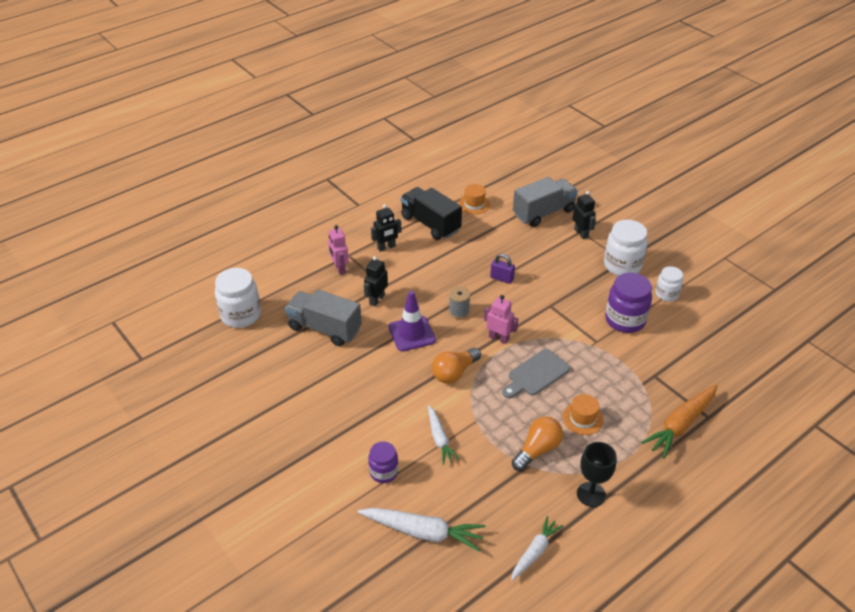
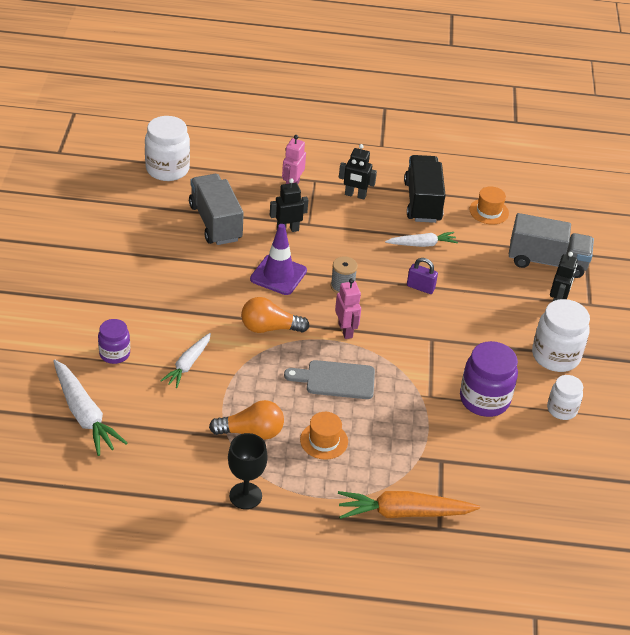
camera: 40 degrees right, 0 degrees up
purple padlock [490,254,515,284] -> purple padlock turned 45 degrees counterclockwise [407,258,438,294]
white carrot [511,516,563,581] -> white carrot moved to [385,232,458,247]

